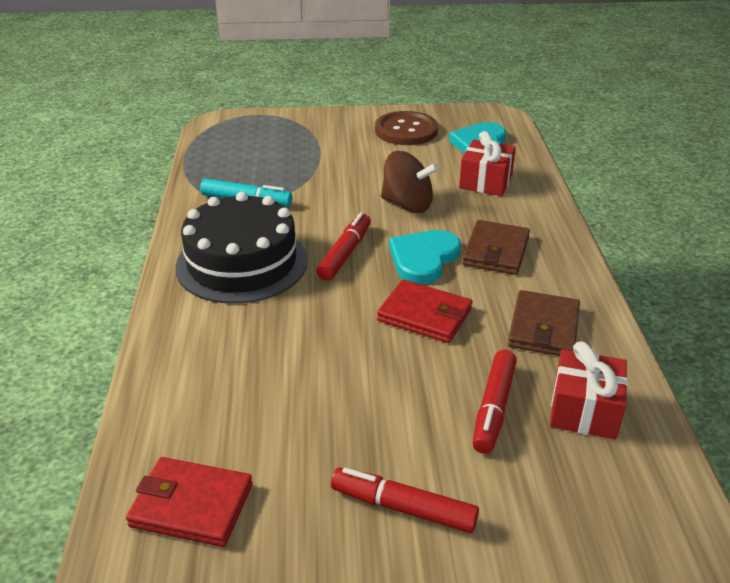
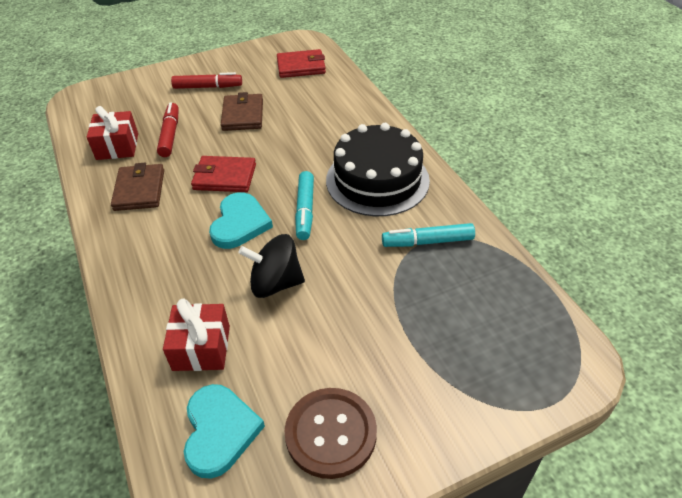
camera: 160 degrees right, 10 degrees up
red marker [316,212,371,281] -> turquoise marker [295,171,314,240]
brown spinning top [381,151,439,213] -> black spinning top [238,234,305,298]
brown wallet [462,220,530,275] -> brown wallet moved to [221,92,263,131]

